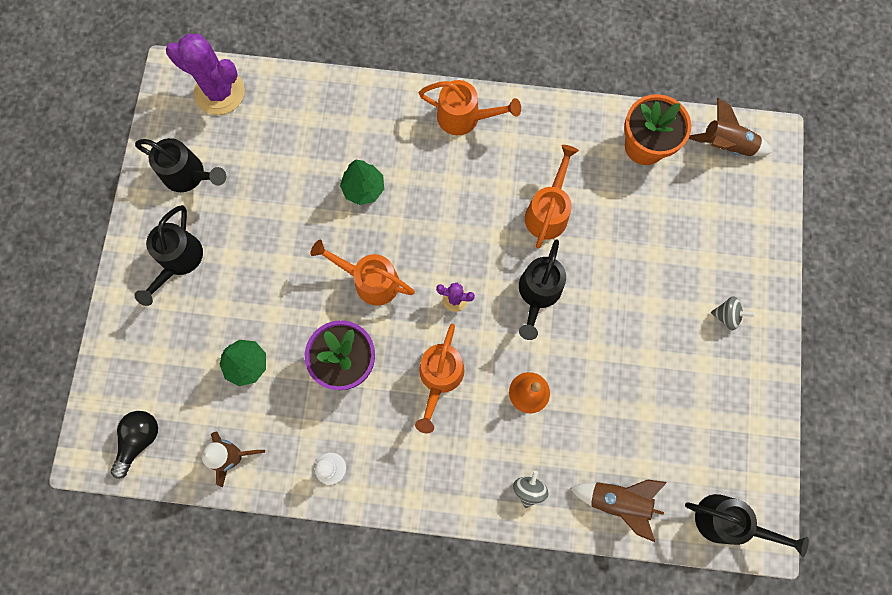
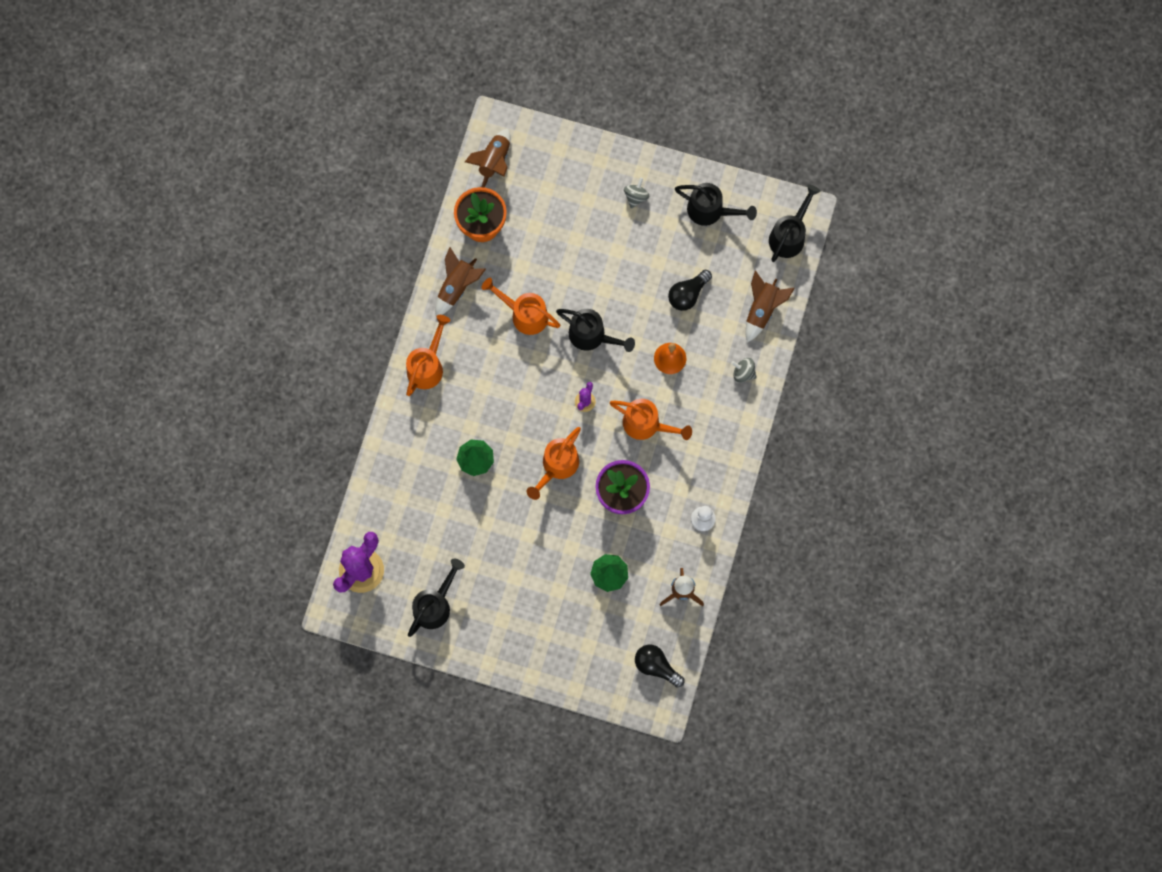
camera: 80 degrees left, 0 degrees up
black watering can [134,205,203,306] -> black watering can moved to [675,183,757,226]
none -> brown rocket [435,247,486,316]
none -> black light bulb [668,270,712,311]

